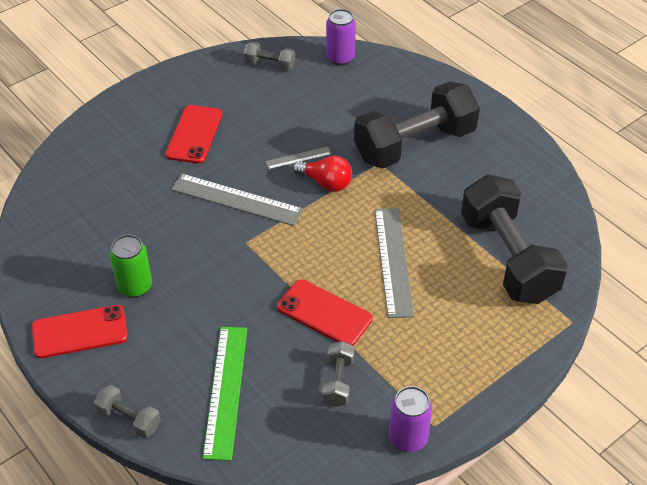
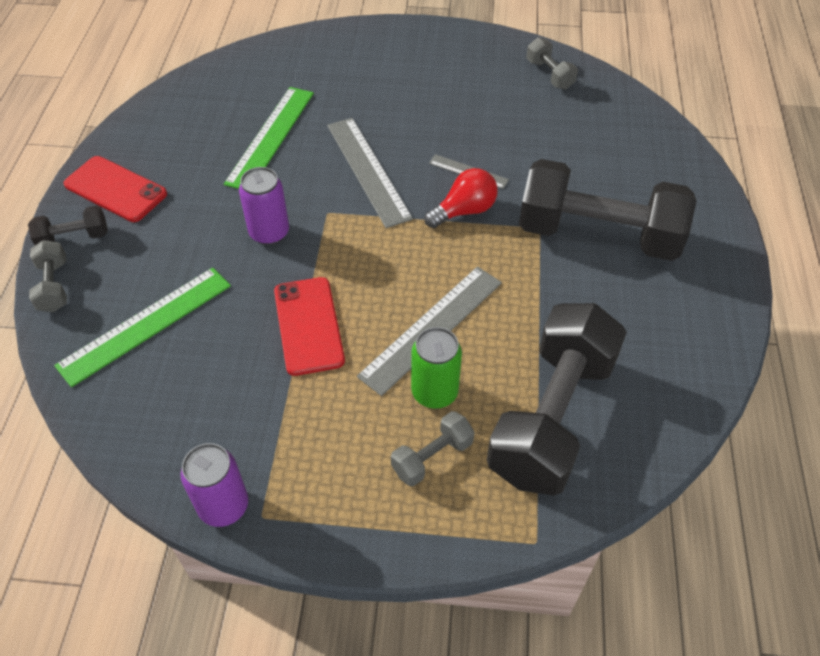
camera: 45 degrees right, 5 degrees up
green can [110,235,152,298] -> green can moved to [411,327,462,409]
red phone [166,105,222,164] -> none
red light bulb [293,156,352,192] -> red light bulb turned 105 degrees counterclockwise [424,168,498,228]
grey dumbbell [322,341,355,407] -> grey dumbbell moved to [391,411,475,486]
purple can [326,9,356,66] -> purple can moved to [239,167,289,245]
none -> black dumbbell [28,205,108,245]
none -> green ruler [224,87,314,189]

